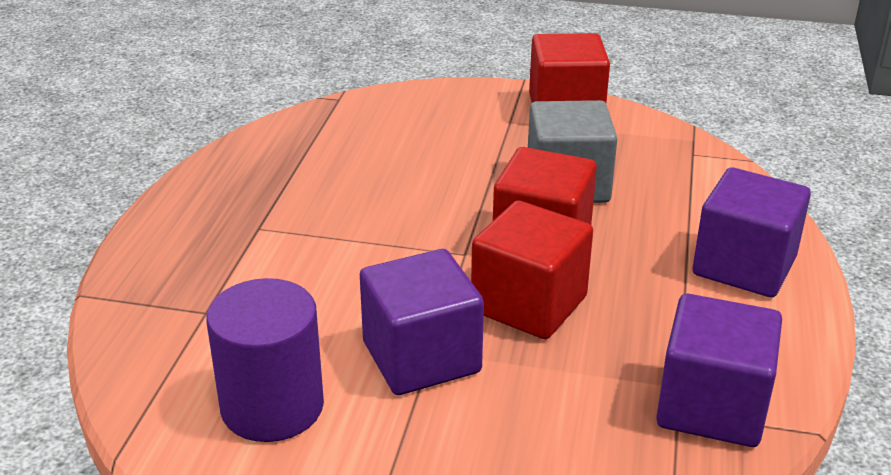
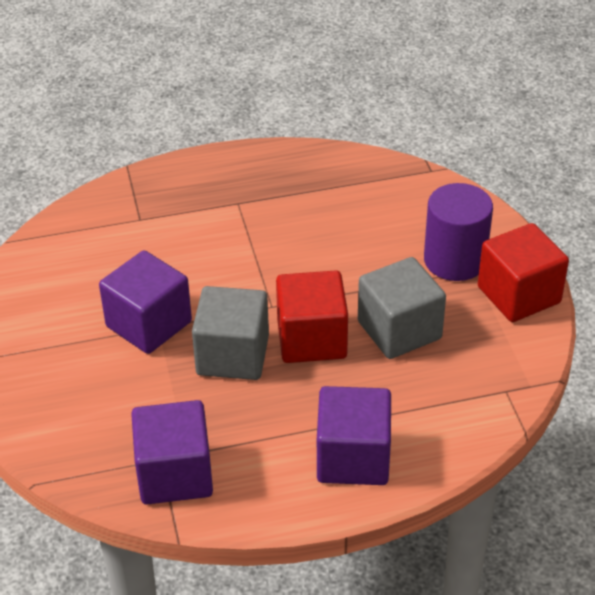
camera: 65 degrees right, 10 degrees up
purple cylinder [206,278,324,442] -> purple cylinder moved to [424,183,493,281]
red cube [471,200,593,339] -> grey cube [192,286,269,380]

